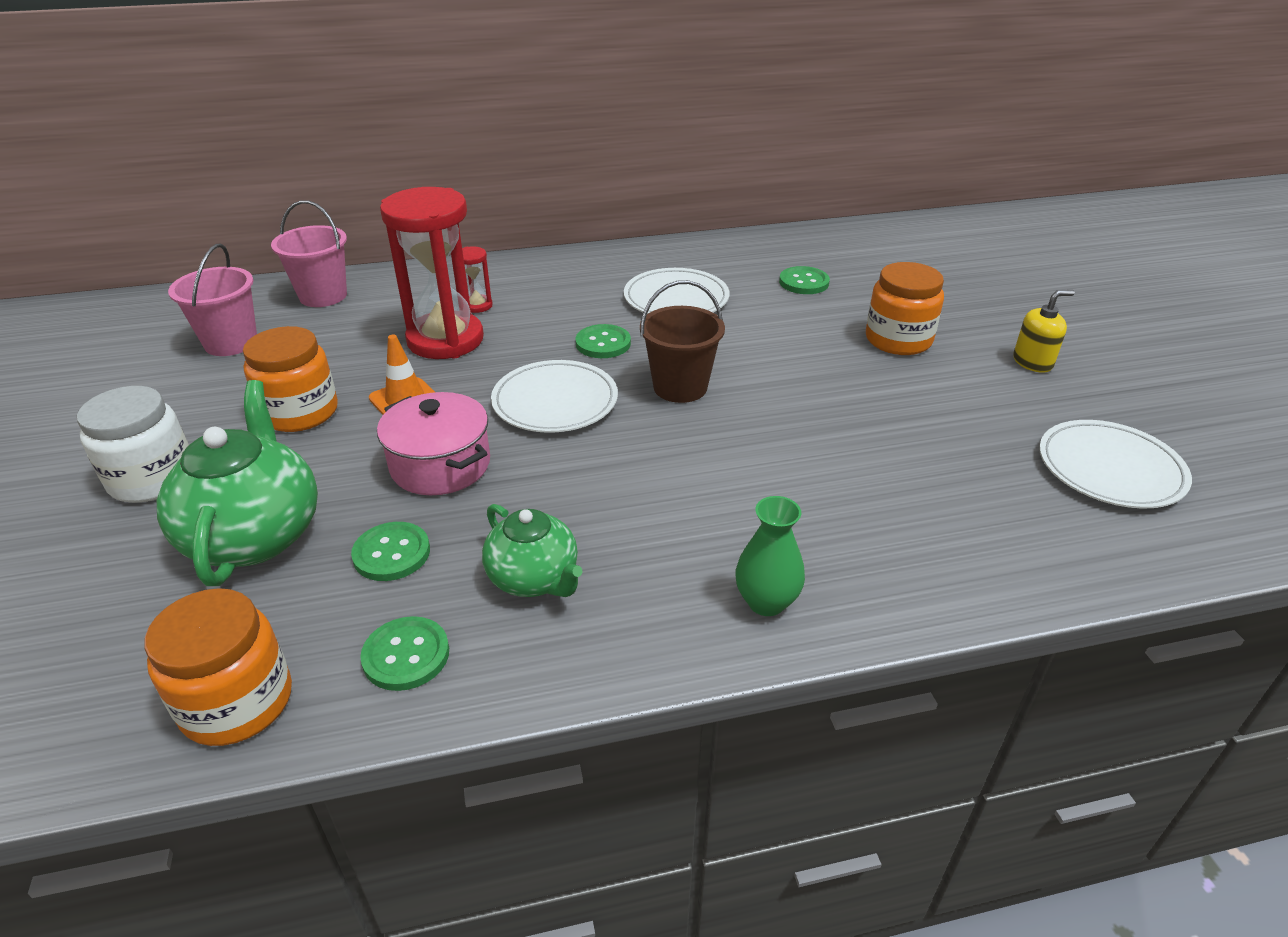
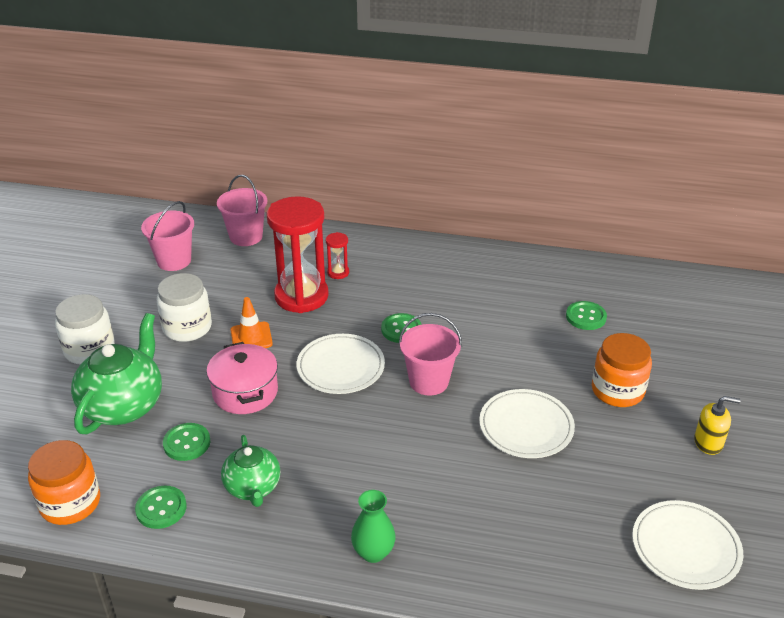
camera: 25 degrees right, 0 degrees up
orange jar [243,326,338,432] -> white jar [157,273,212,342]
white plate [624,268,729,314] -> white plate moved to [479,389,575,458]
brown bucket [640,280,725,403] -> pink bucket [399,313,462,396]

